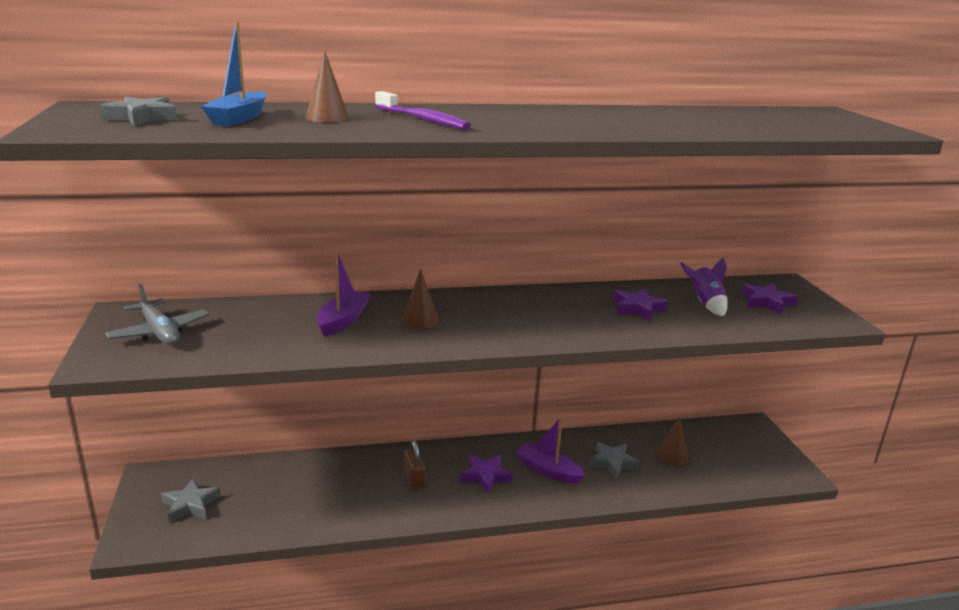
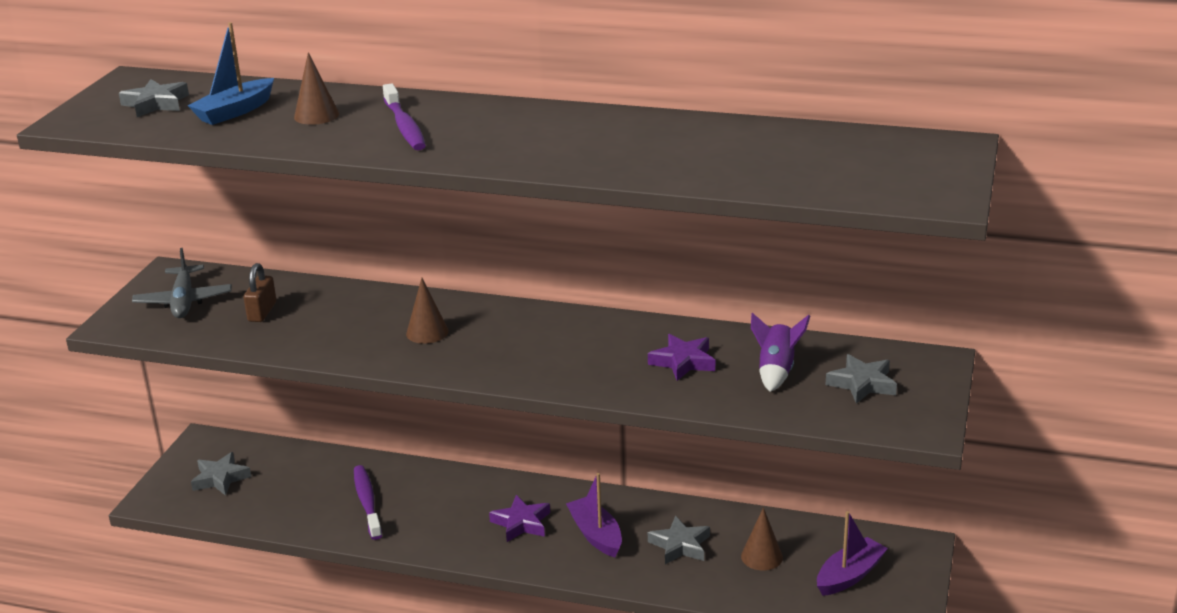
camera: 30 degrees right, 5 degrees up
purple boat [316,251,371,337] -> purple boat moved to [817,511,888,596]
brown padlock [404,440,426,490] -> brown padlock moved to [244,263,276,322]
purple star [742,283,798,315] -> grey star [826,354,897,404]
none -> purple toothbrush [354,465,382,540]

